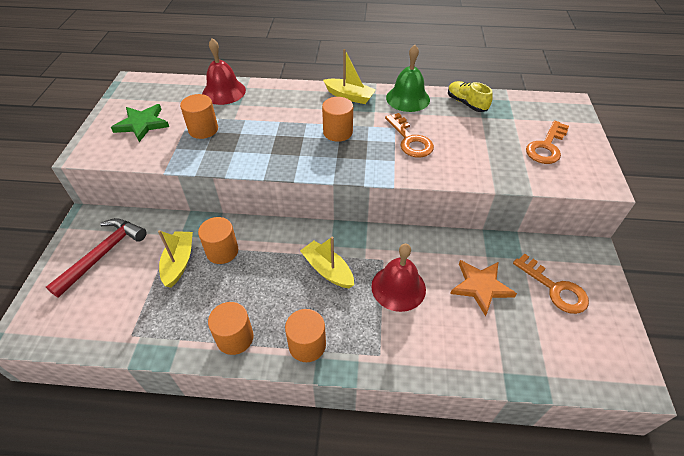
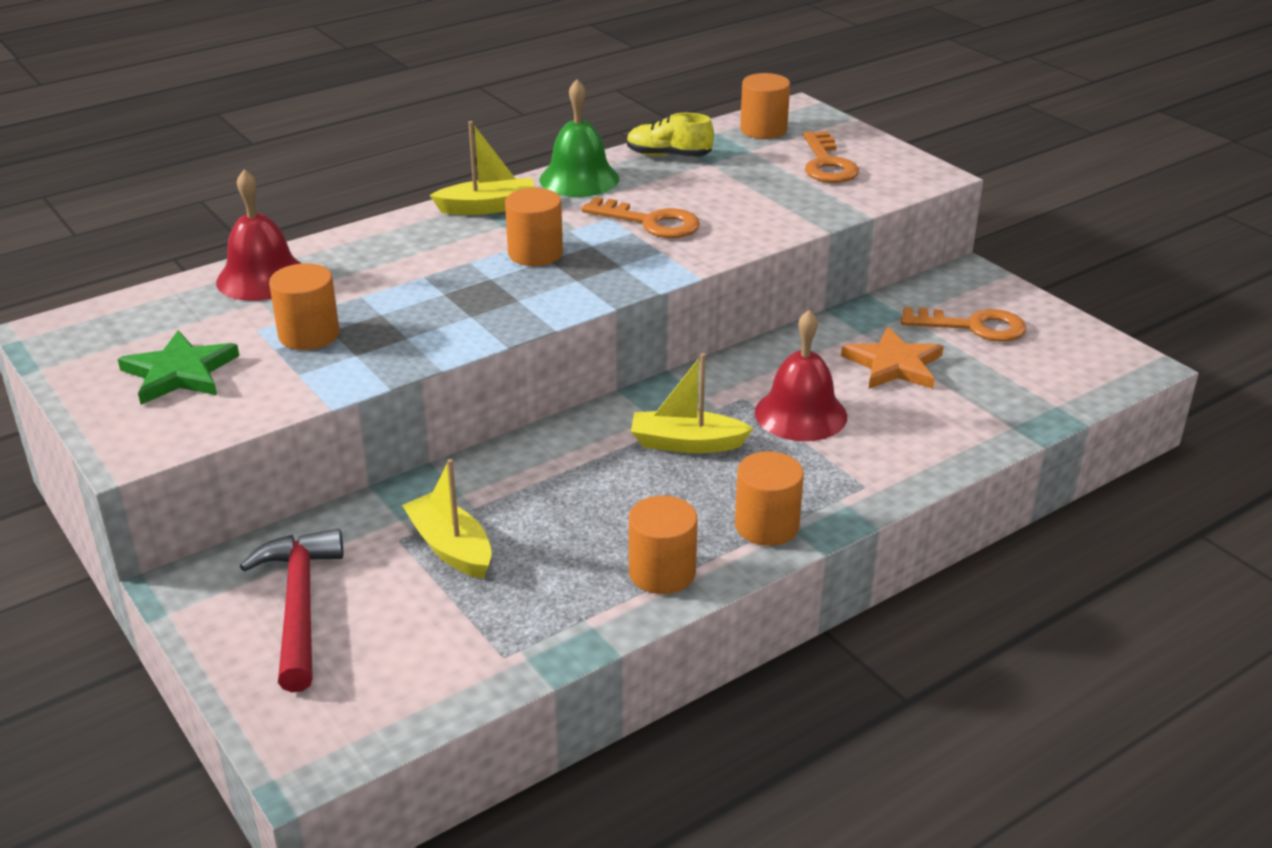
camera: 40 degrees left, 15 degrees down
orange cylinder [198,217,238,264] -> orange cylinder moved to [740,73,790,139]

